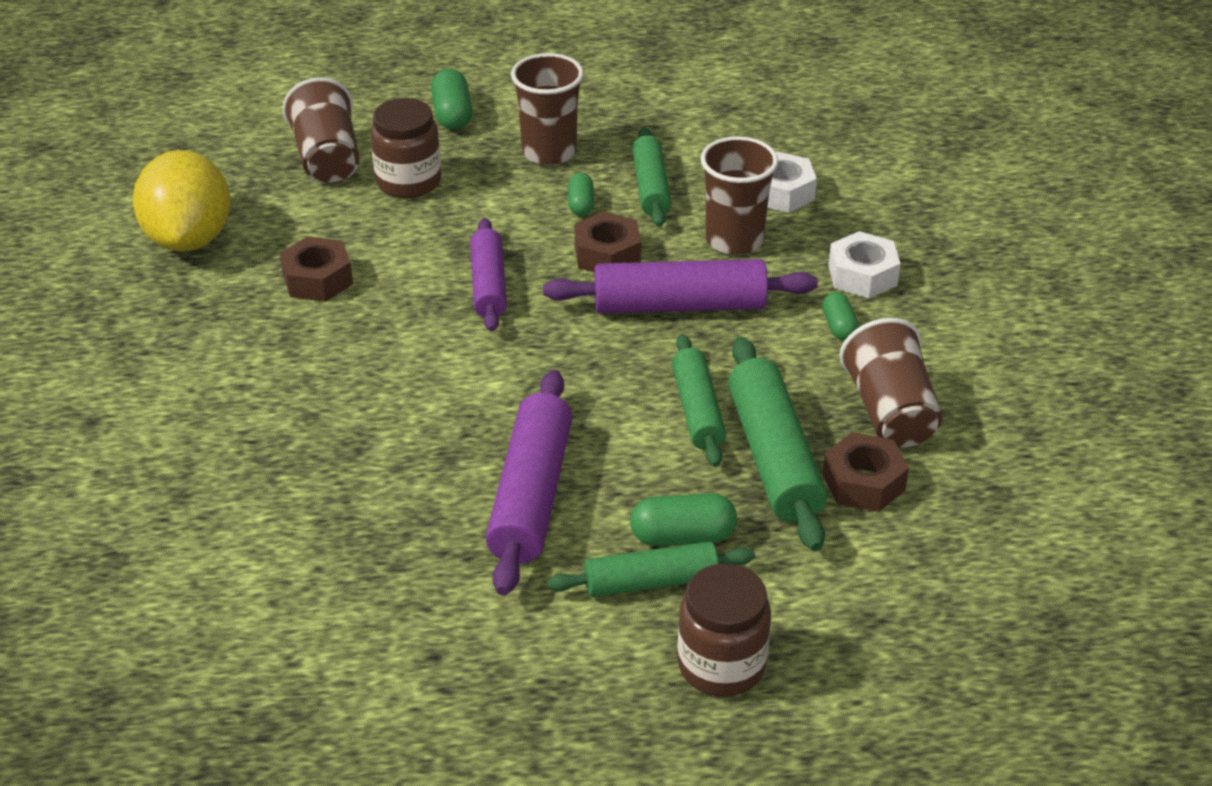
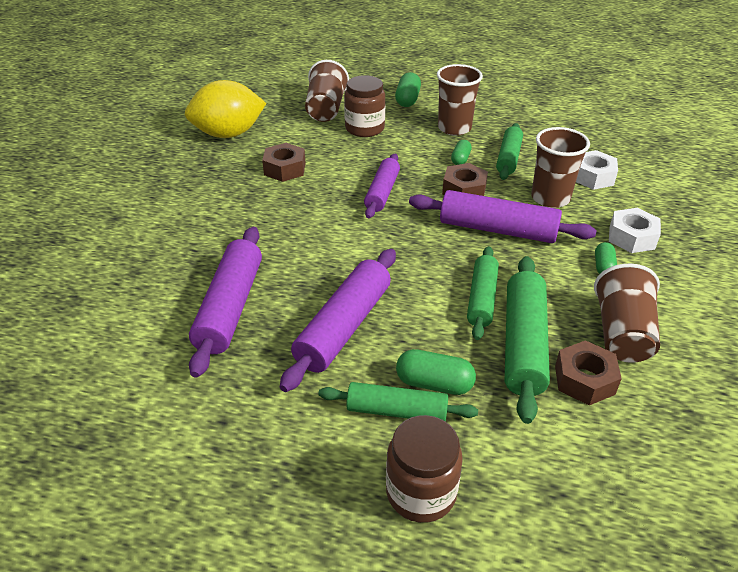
camera: 20 degrees right, 0 degrees up
yellow lemon [133,150,231,251] -> yellow lemon turned 60 degrees clockwise [185,80,266,138]
none -> purple rolling pin [189,227,262,378]

